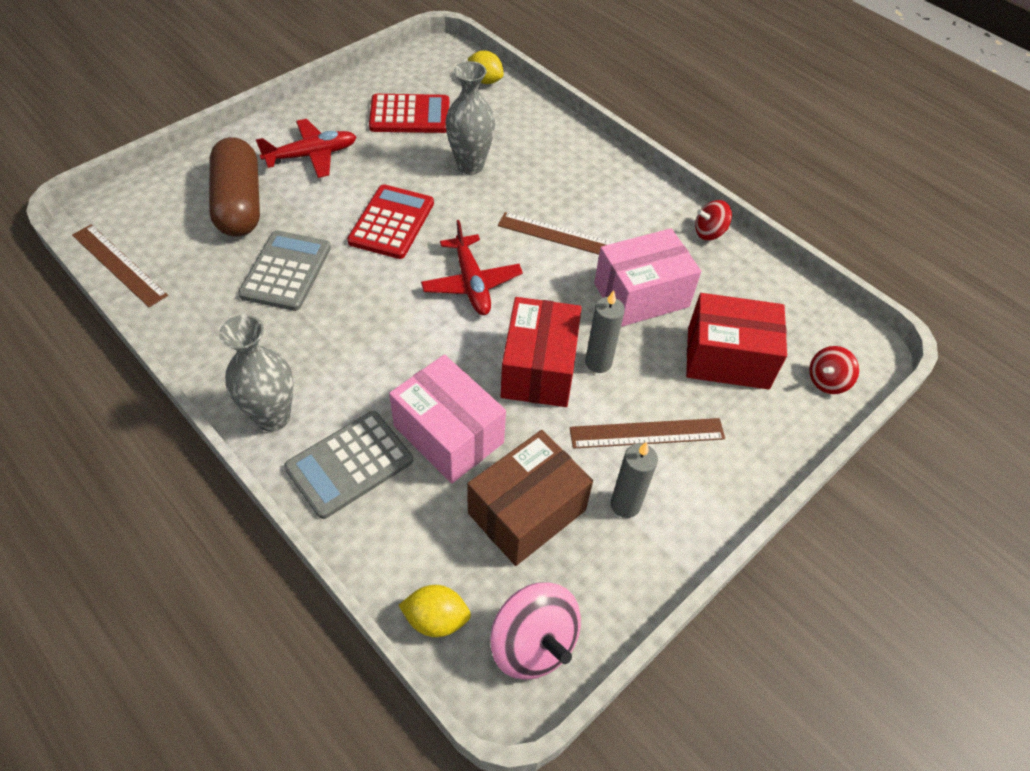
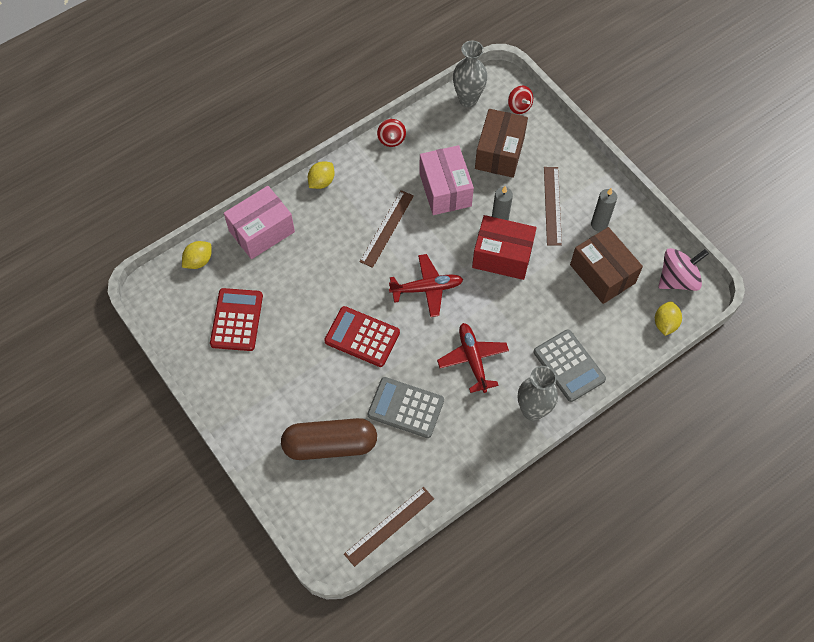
camera: 80 degrees left, 10 degrees up
red plane [256,119,356,178] -> red plane moved to [437,323,509,393]
pink box [389,355,506,484] -> pink box moved to [224,186,295,259]
grey vase [446,61,495,175] -> grey vase moved to [453,41,488,107]
red box [686,293,787,390] -> brown box [475,109,528,178]
none -> yellow lemon [308,162,335,189]

